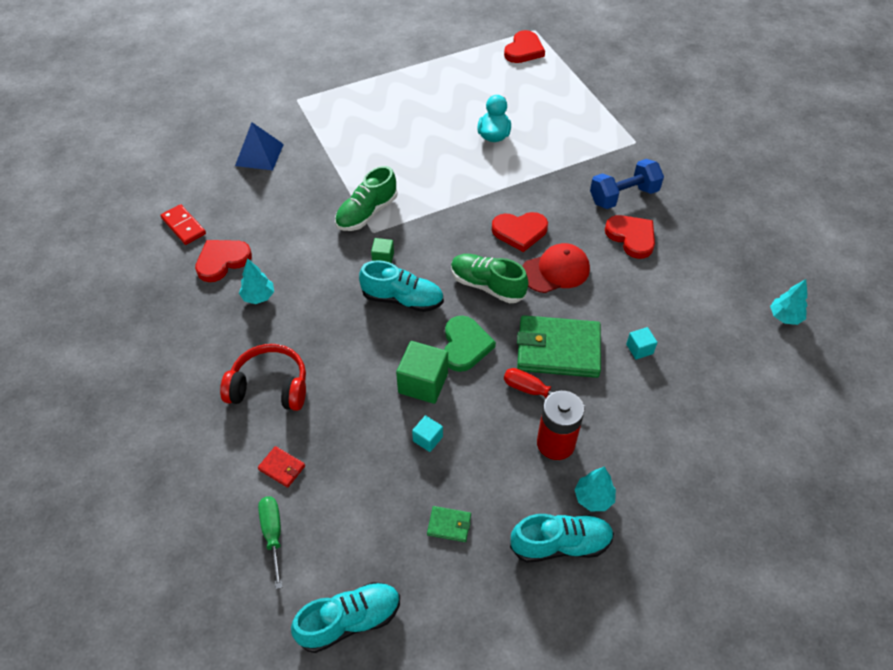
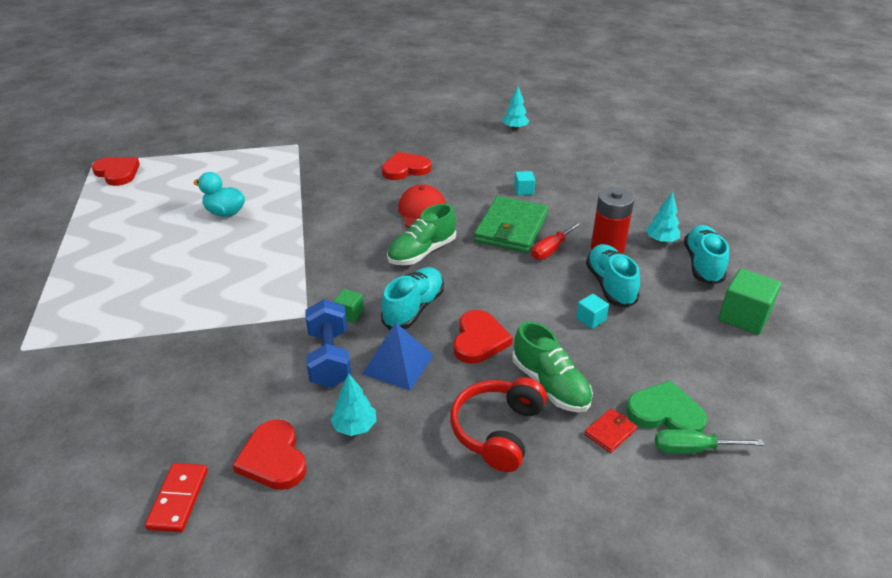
camera: 75 degrees left, 15 degrees down
red domino [160,204,206,245] -> red domino turned 60 degrees counterclockwise [145,463,208,532]
blue pyramid [235,122,284,170] -> blue pyramid moved to [362,322,434,391]
turquoise shoe [291,582,400,653] -> turquoise shoe moved to [586,244,640,308]
green shoe [335,166,397,231] -> green shoe moved to [512,321,593,412]
green cube [396,341,448,404] -> green cube moved to [718,268,781,335]
green wallet [427,506,471,542] -> none
green heart [444,316,496,372] -> green heart moved to [626,380,707,433]
red heart [492,212,548,252] -> red heart moved to [454,310,513,364]
blue dumbbell [590,159,664,209] -> blue dumbbell moved to [305,299,351,388]

